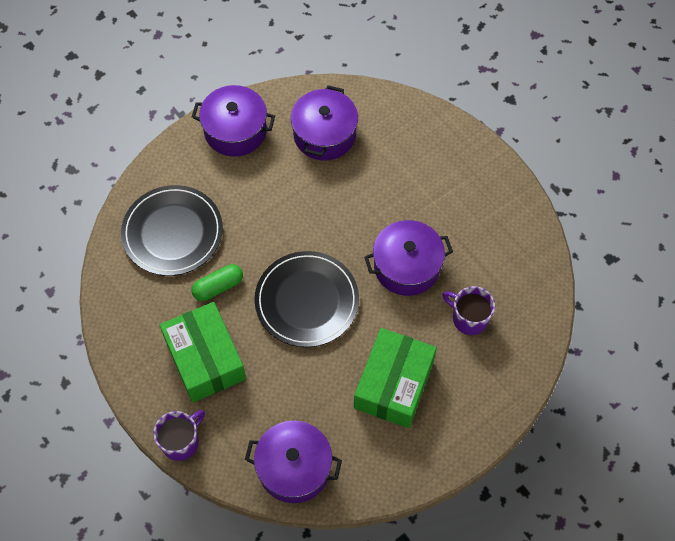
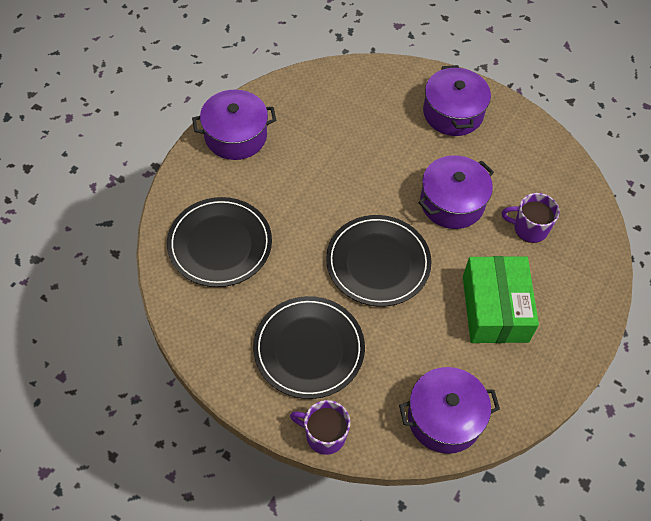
camera: 25 degrees left, 5 degrees down
purple mug [153,410,205,461] -> purple mug turned 90 degrees counterclockwise [290,400,350,455]
green box [160,302,246,403] -> black plate [253,296,365,399]
green capsule [192,264,243,301] -> none
purple pot [291,85,358,160] -> purple pot moved to [423,65,491,136]

